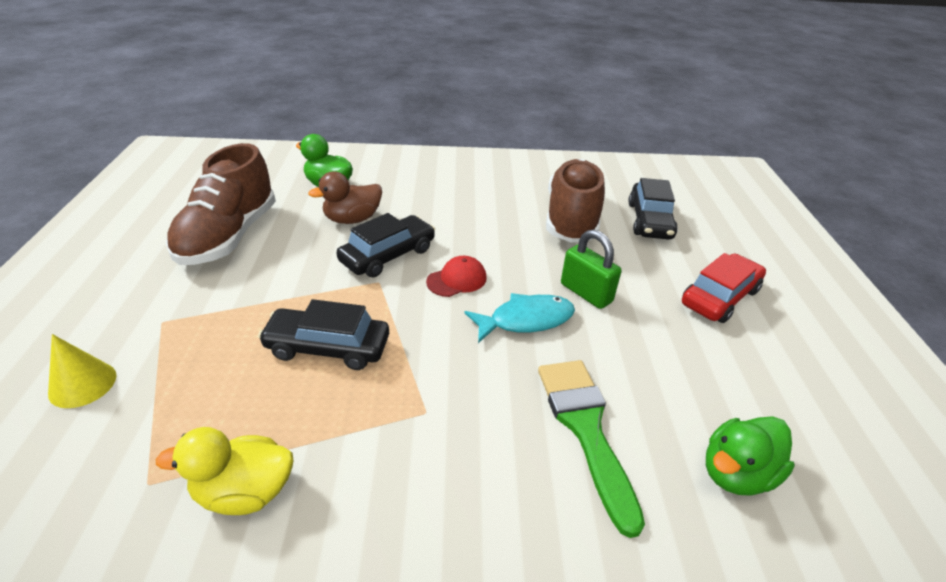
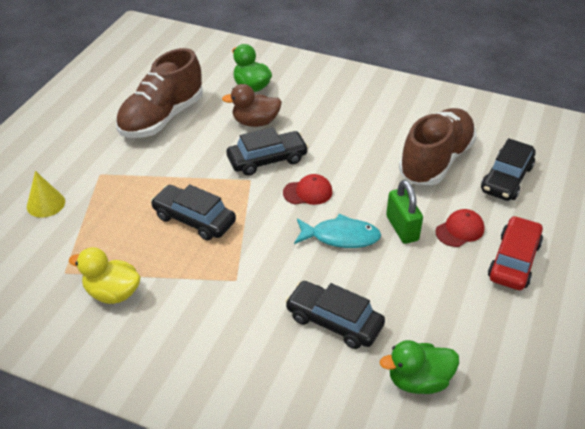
camera: 25 degrees right, 5 degrees up
green brush [538,360,645,538] -> black car [285,281,385,349]
red car [682,253,766,323] -> red car turned 45 degrees counterclockwise [488,216,543,290]
none -> red cap [436,209,484,247]

